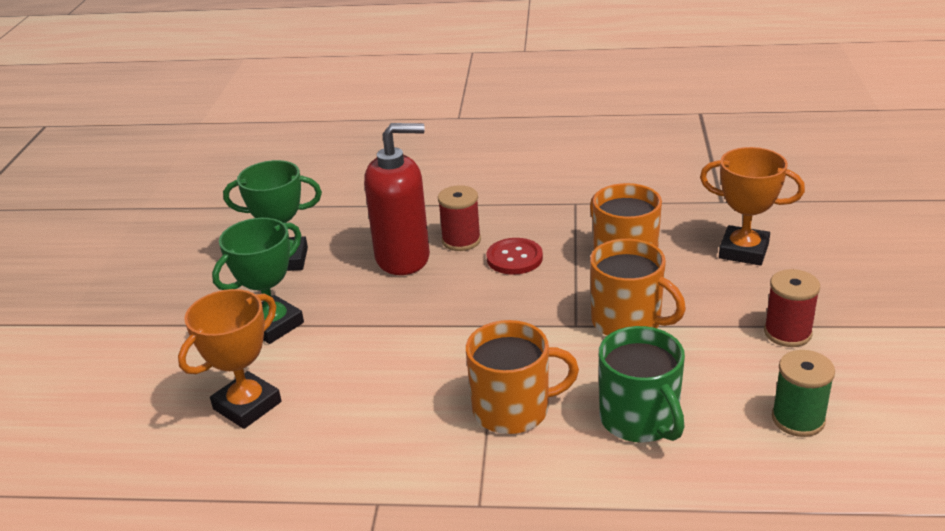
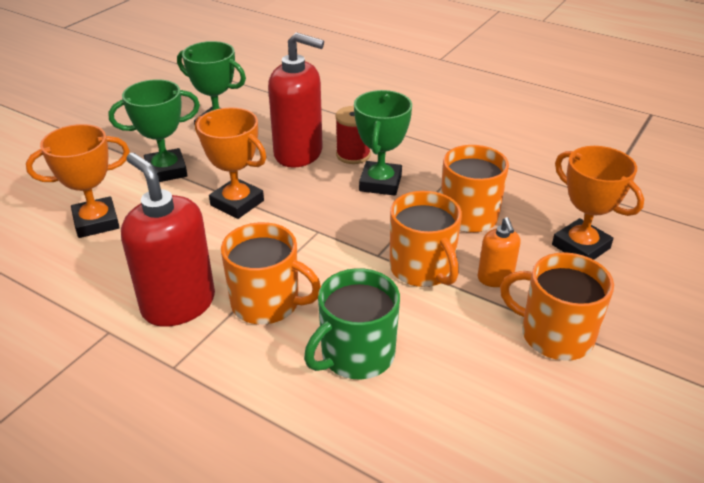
camera: 25 degrees right, 5 degrees up
red button [487,238,543,275] -> green trophy [354,90,412,196]
green mug [599,326,685,443] -> green mug turned 45 degrees clockwise [304,268,400,380]
red spool [764,269,820,347] -> orange mug [500,252,614,361]
green spool [772,350,835,437] -> none
none -> red soap dispenser [121,153,215,327]
none -> orange trophy [195,107,267,219]
none -> orange soap dispenser [478,217,521,287]

